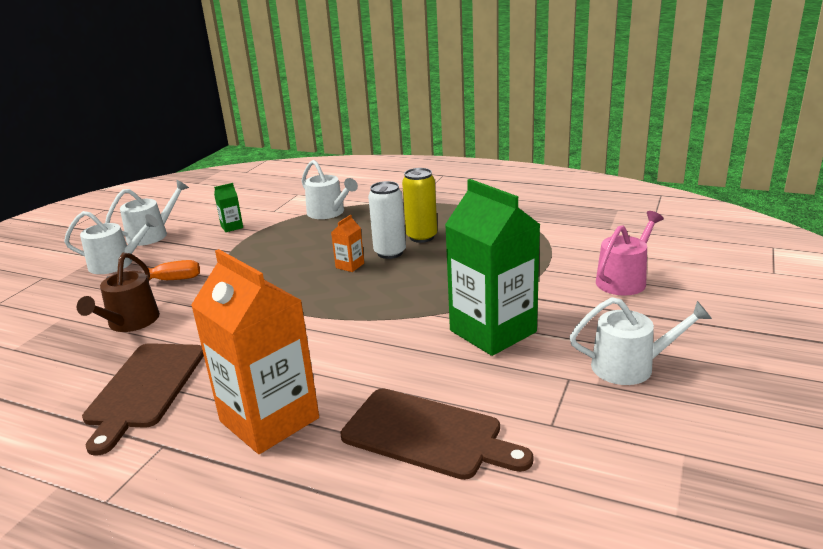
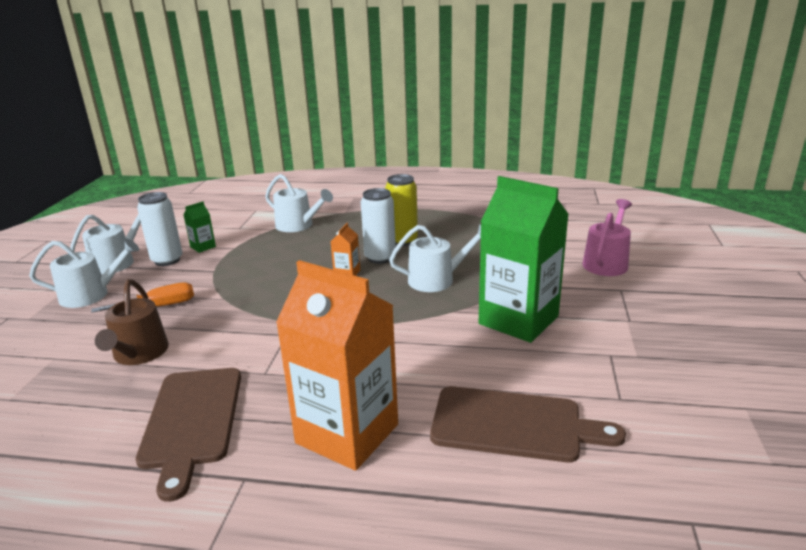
camera: 15 degrees left, 0 degrees up
white watering can [570,297,712,385] -> white watering can moved to [389,224,481,292]
none -> white can [137,192,182,266]

